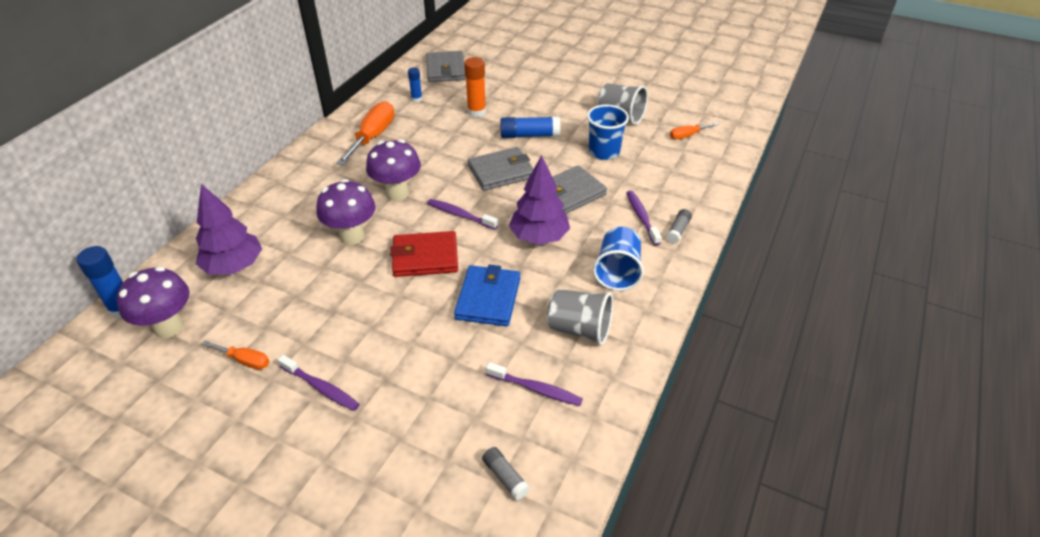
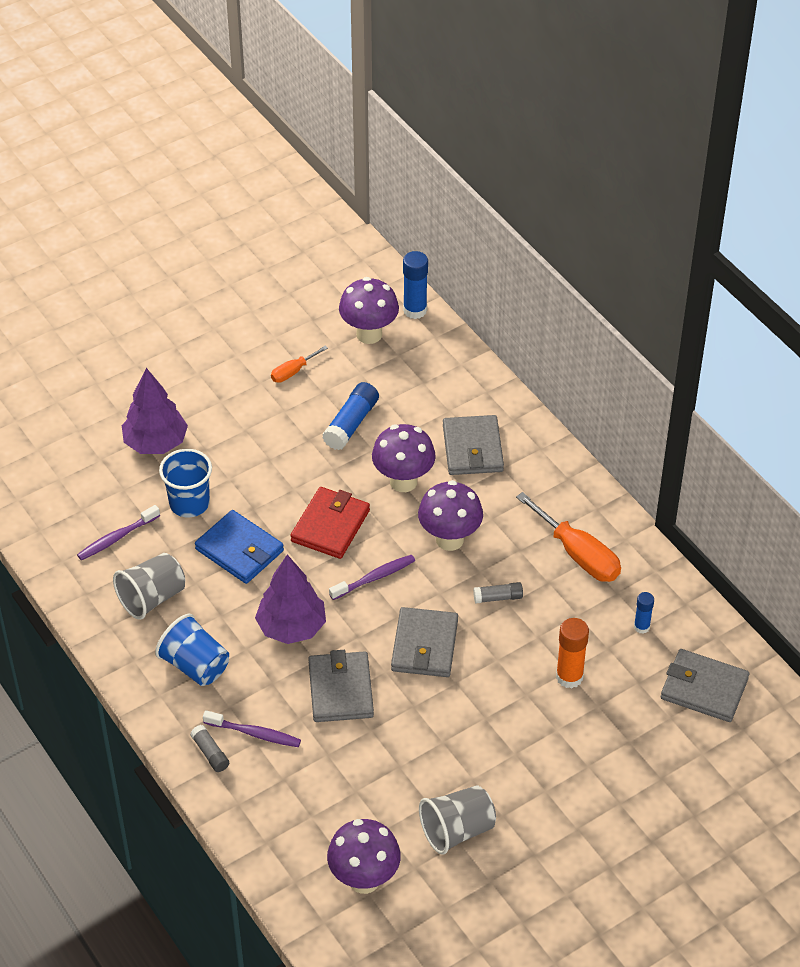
camera: 120 degrees right, 5 degrees up
purple tree [196,184,262,275] -> purple tree moved to [122,368,188,454]
purple toothbrush [278,355,360,411] -> none
grey glue stick [482,447,530,500] -> grey glue stick moved to [473,582,523,604]
blue glue stick [500,116,560,138] -> blue glue stick moved to [322,382,379,450]
blue cup [587,105,629,160] -> blue cup moved to [159,449,212,517]
orange screwdriver [670,122,719,140] -> purple mushroom [327,819,401,894]
none -> grey wallet [443,415,504,475]

